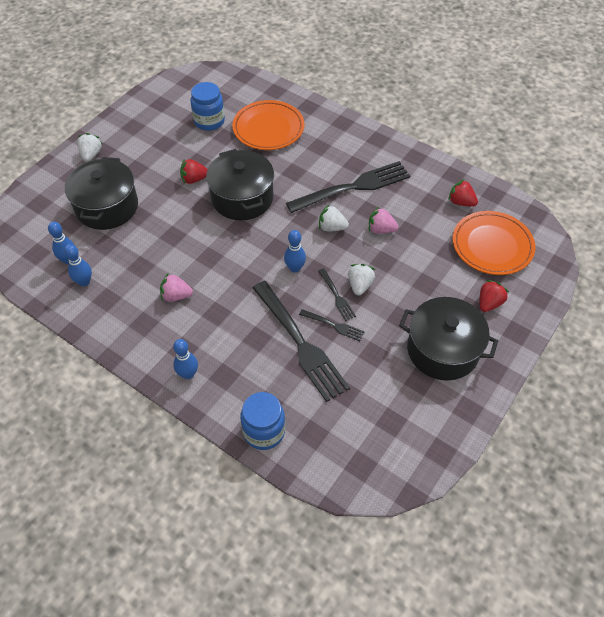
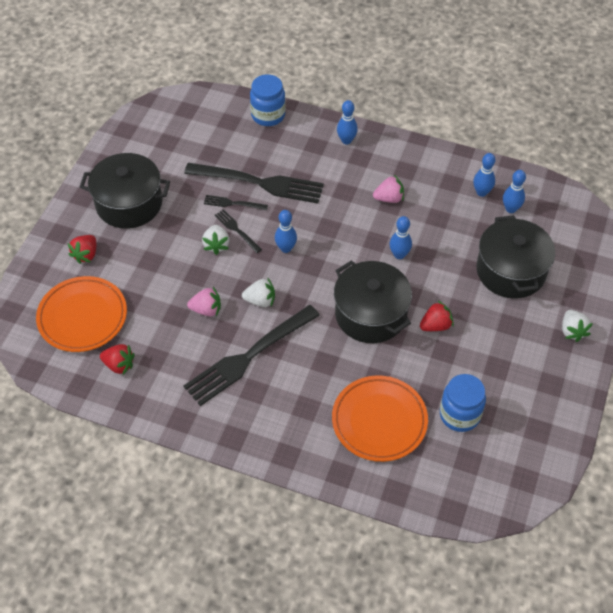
camera: 165 degrees right, 0 degrees up
black fork [253,281,350,402] -> black fork turned 150 degrees clockwise [184,163,324,203]
none -> blue bowling pin [389,216,412,259]

